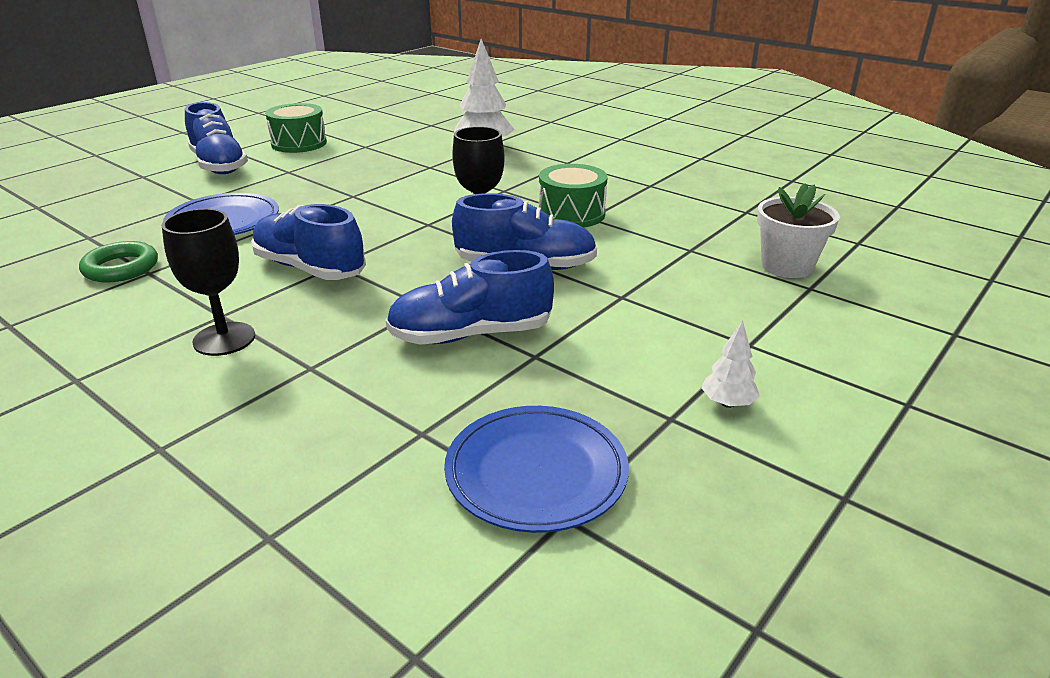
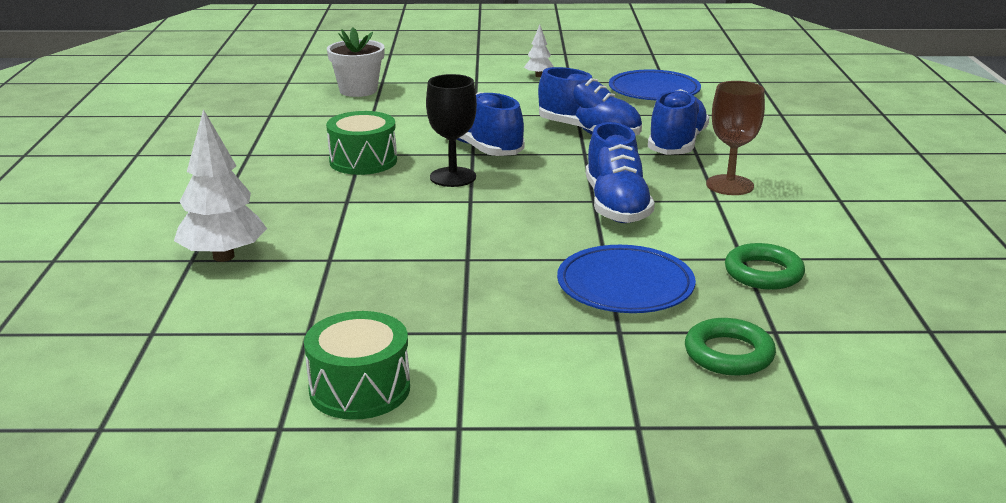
camera: 130 degrees left, 5 degrees down
black goblet [162,208,255,356] -> brown goblet [706,81,765,195]
blue shoe [185,102,248,174] -> blue shoe moved to [648,89,709,155]
none -> green ring [685,318,776,376]

